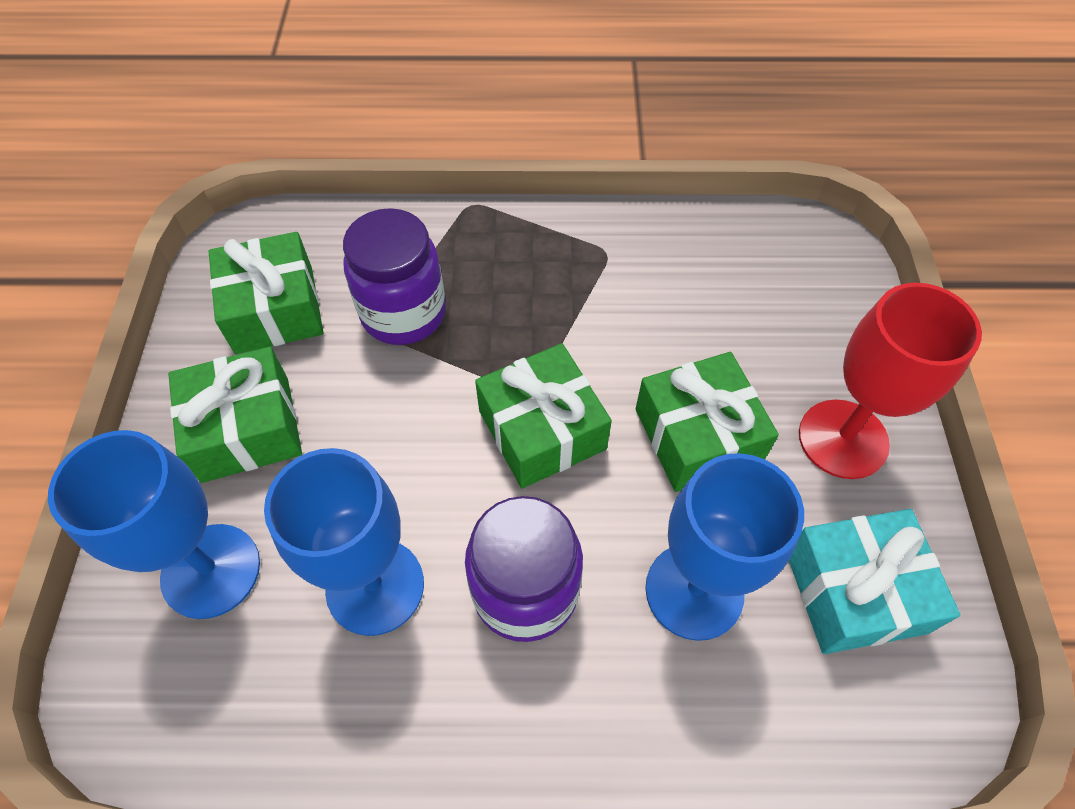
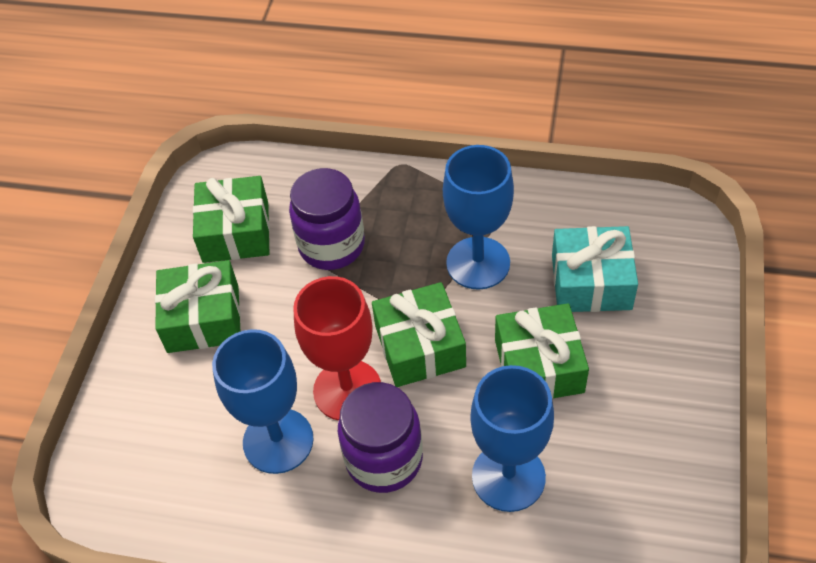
camera: 15 degrees right, 5 degrees down
blue goblet [48,430,260,619] -> blue goblet moved to [443,145,514,290]
turquoise gift [789,509,960,654] -> turquoise gift moved to [552,226,638,312]
red goblet [799,283,982,479] -> red goblet moved to [293,276,381,421]

